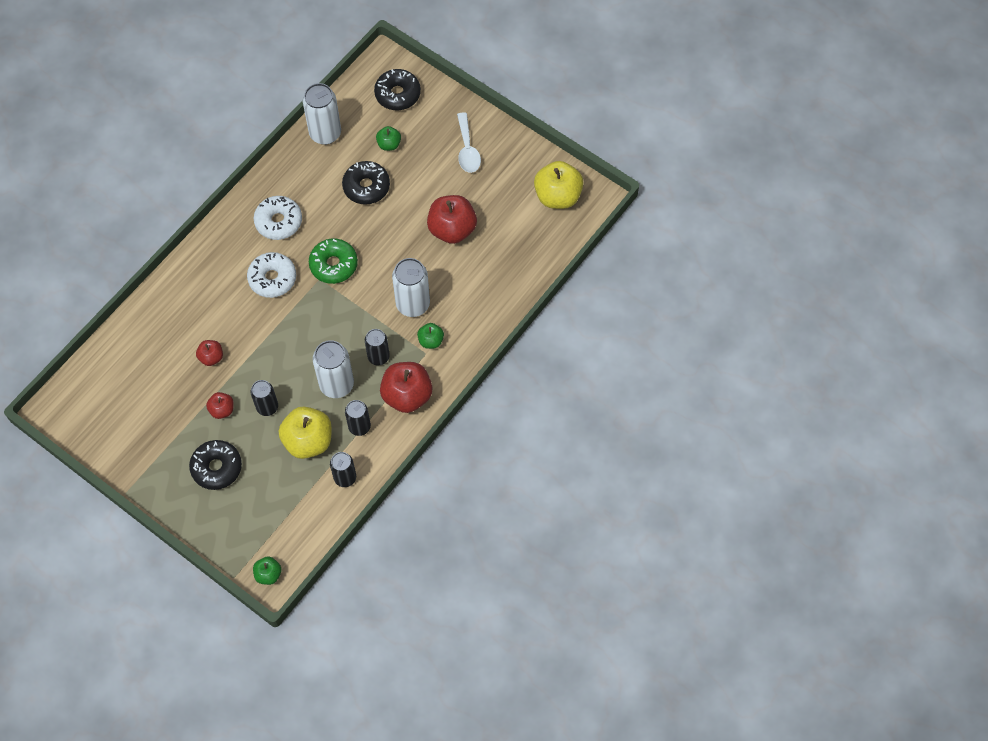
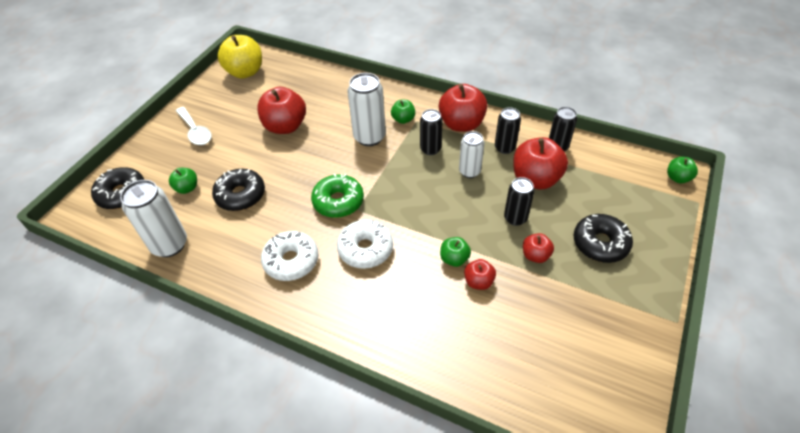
camera: 100 degrees left, 15 degrees down
yellow apple [279,406,332,459] -> red apple [513,137,568,189]
white can [313,340,354,398] -> white can [459,131,484,178], size x0.64
white spoon [457,112,481,173] -> white spoon turned 75 degrees clockwise [176,107,212,145]
none -> green apple [440,237,471,267]

